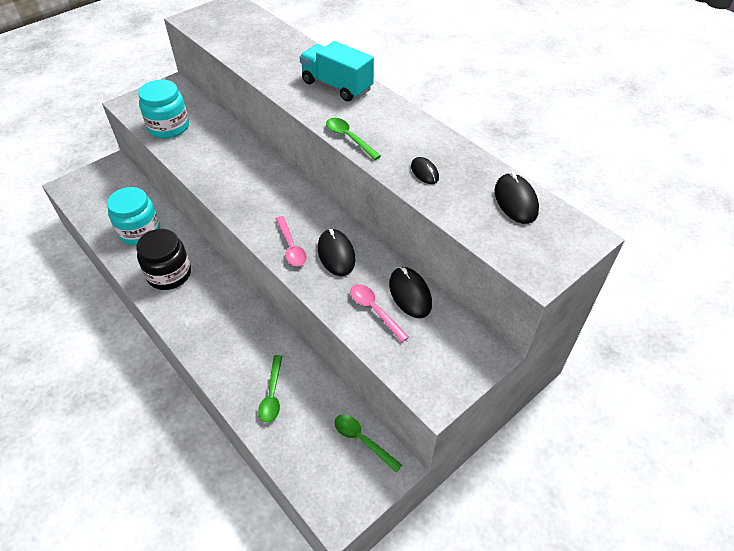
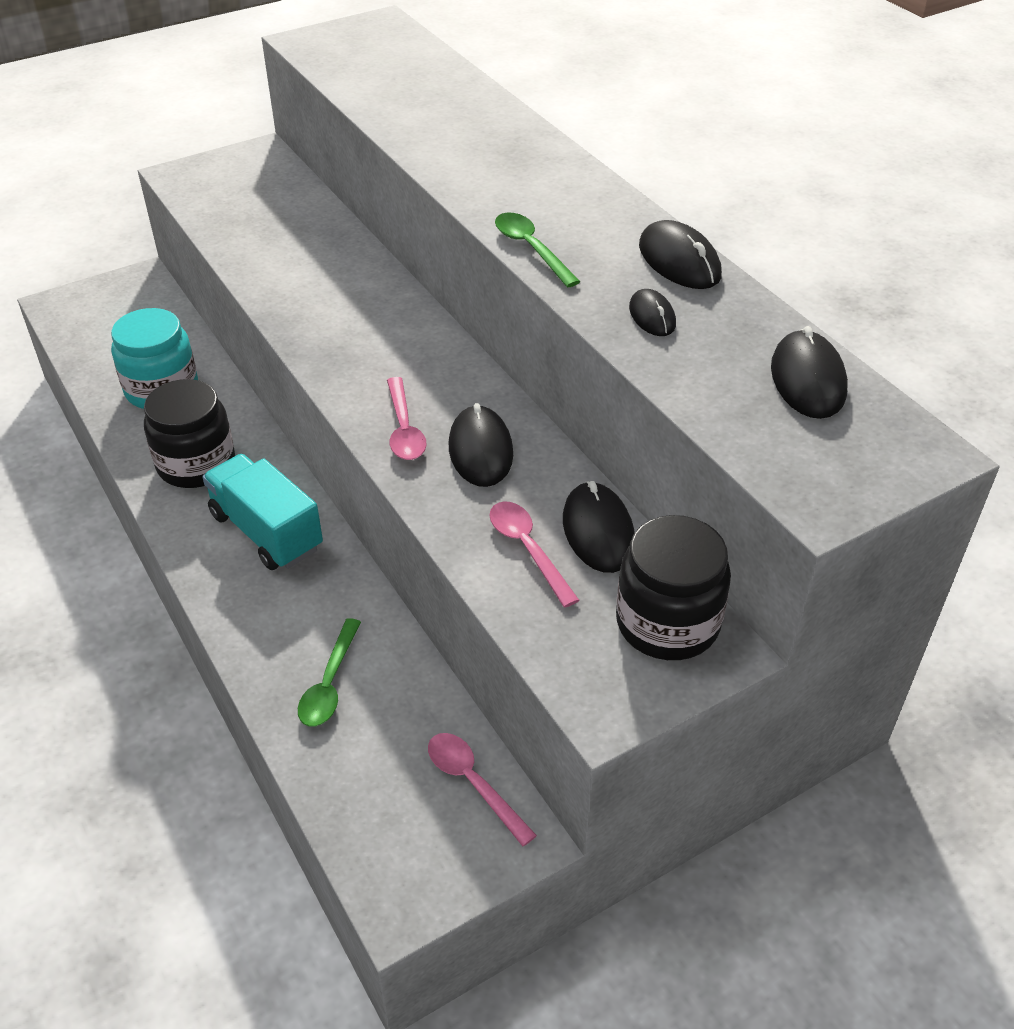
camera: 10 degrees right, 5 degrees down
turquoise jar [138,80,189,139] -> none
turquoise truck [300,41,374,102] -> turquoise truck moved to [202,454,323,570]
green spoon [334,415,402,473] -> pink spoon [428,733,537,847]
none -> black jar [616,515,731,660]
none -> black mouse [639,220,722,289]

